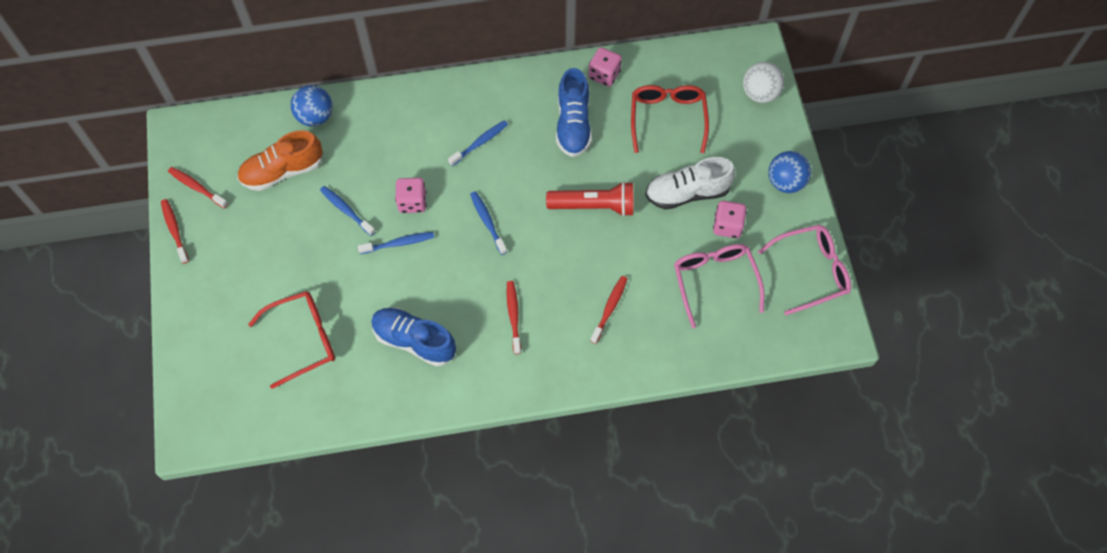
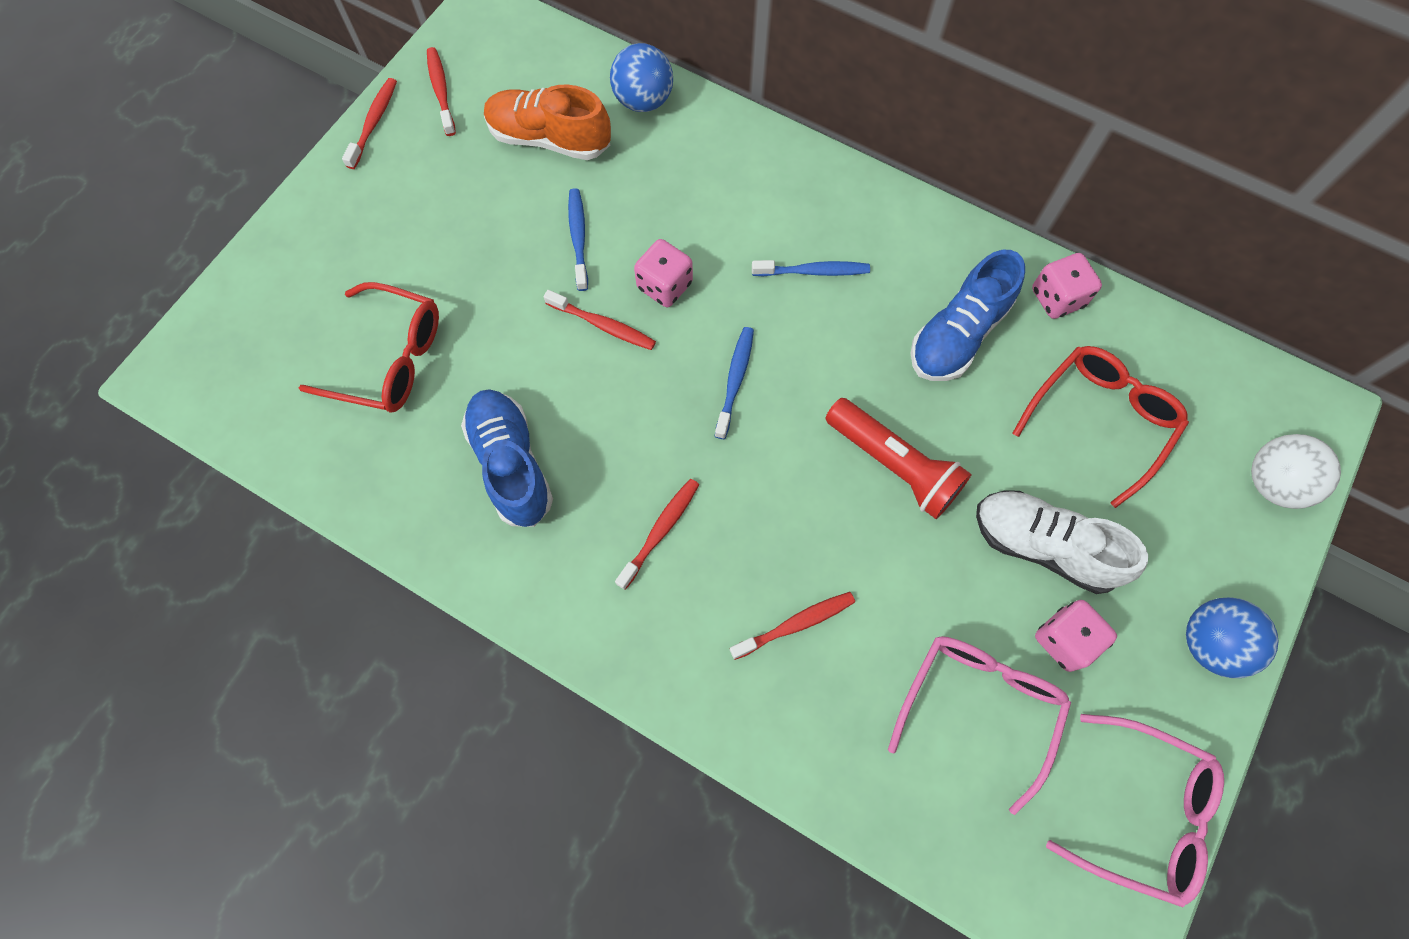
camera: 40 degrees right, 5 degrees up
blue toothbrush [358,232,435,254] -> red toothbrush [543,290,656,350]

